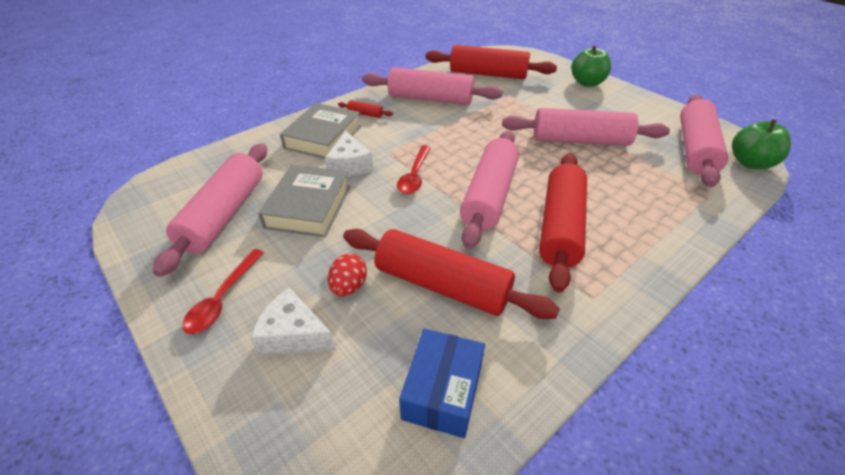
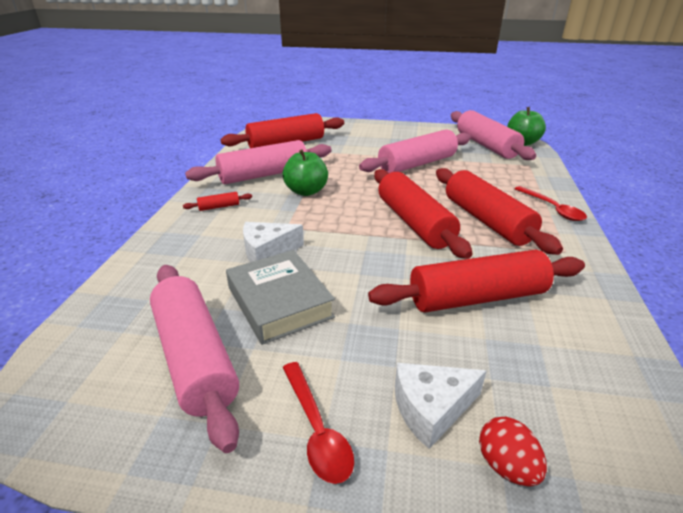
camera: 40 degrees left, 10 degrees down
grey book [280,103,361,159] -> none
white cheese [325,130,373,177] -> white cheese turned 120 degrees clockwise [243,222,304,262]
red egg [328,254,367,296] -> red egg moved to [479,417,547,487]
red spoon [397,145,431,194] -> red spoon moved to [514,186,587,221]
blue box [399,329,485,438] -> none
pink rolling pin [460,130,519,249] -> red rolling pin [374,169,473,259]
green apple [571,45,611,87] -> green apple moved to [283,150,328,196]

